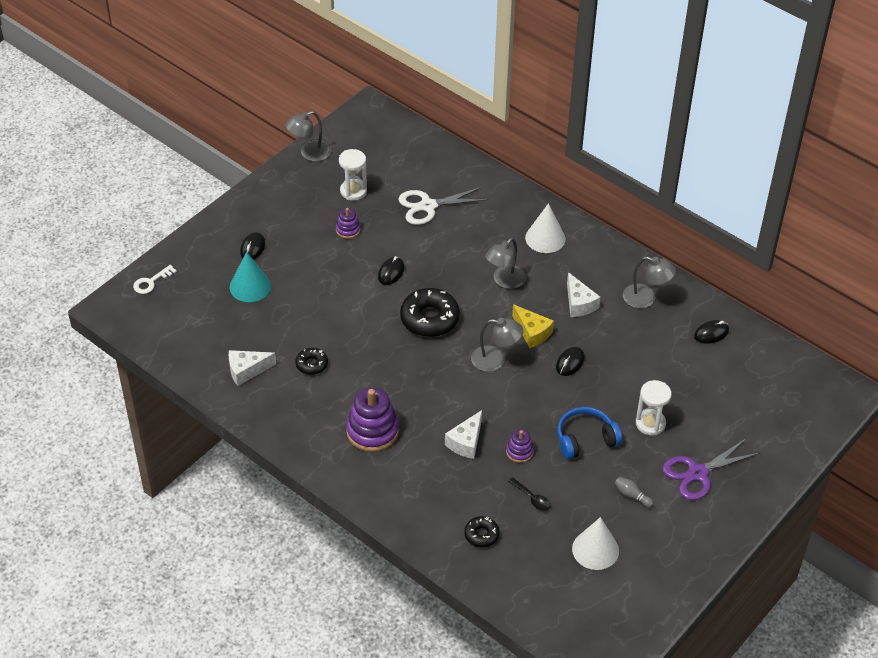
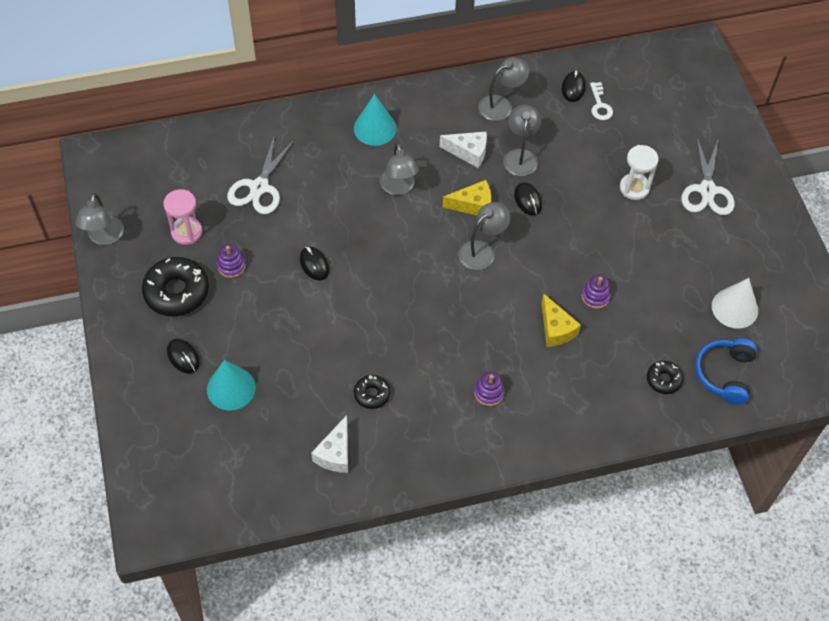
camera: 55 degrees left, 10 degrees up
white key [133,265,177,294] -> white key moved to [590,82,613,120]
white hourglass [339,149,367,201] -> pink hourglass [164,189,202,245]
purple stacking toy [346,387,399,452] -> purple stacking toy [474,371,504,406], size x0.52
black donut [400,288,460,337] -> black donut moved to [142,257,209,316]
white cheese [445,410,482,459] -> yellow cheese [541,293,581,347]
black spoon [508,477,551,511] -> none
white cone [525,203,566,253] -> turquoise cone [354,94,397,146]
blue headphones [557,407,622,459] -> blue headphones moved to [695,338,757,405]
grey bowling pin [615,477,654,508] -> none
purple scissors [663,438,760,500] -> white scissors [681,138,735,215]
none -> grey lamp [503,105,541,176]

